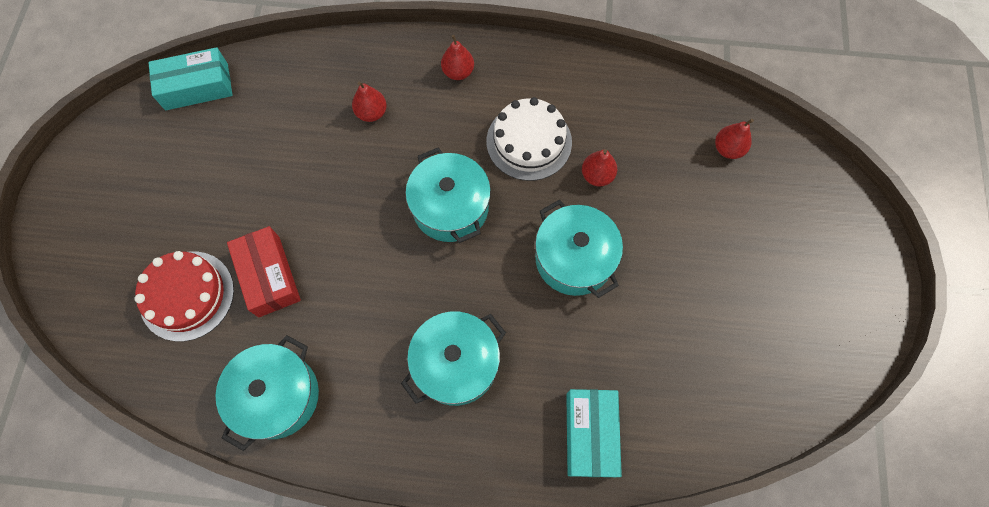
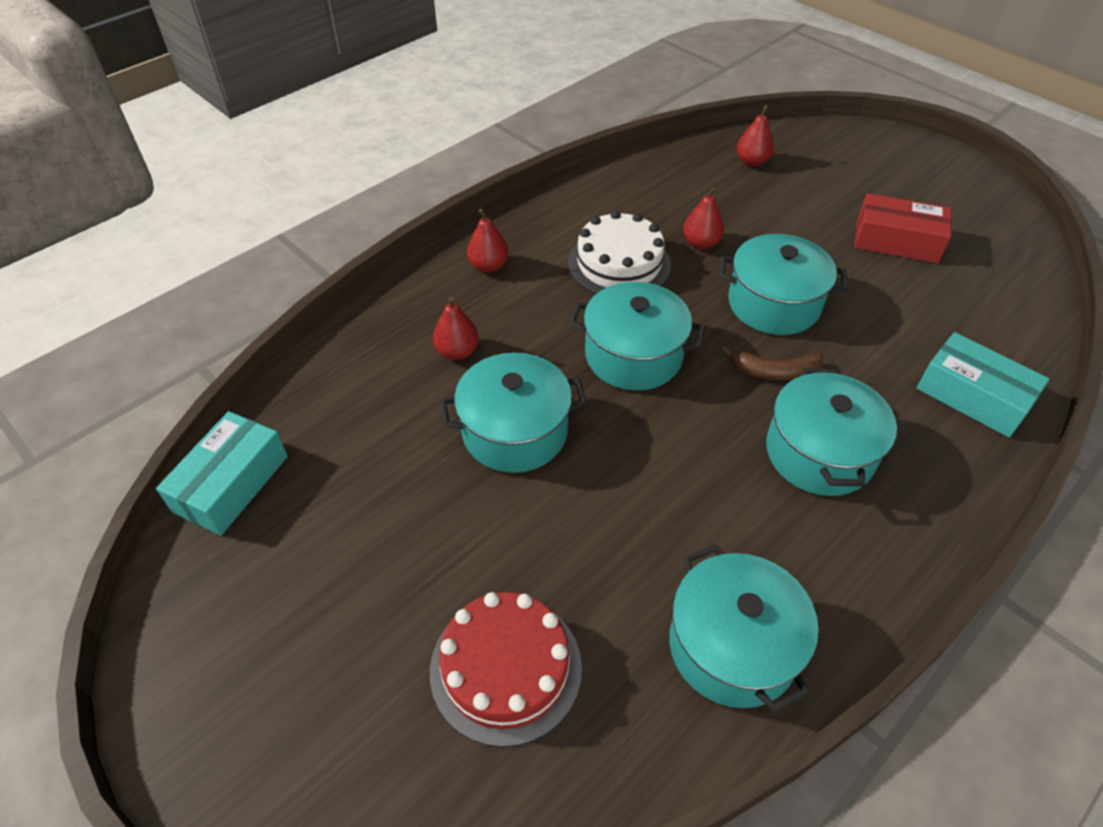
camera: 50 degrees left, 20 degrees down
red box [227,226,301,317] -> red box moved to [854,193,952,263]
none -> turquoise pot [440,352,587,473]
none -> brown banana [721,346,823,380]

